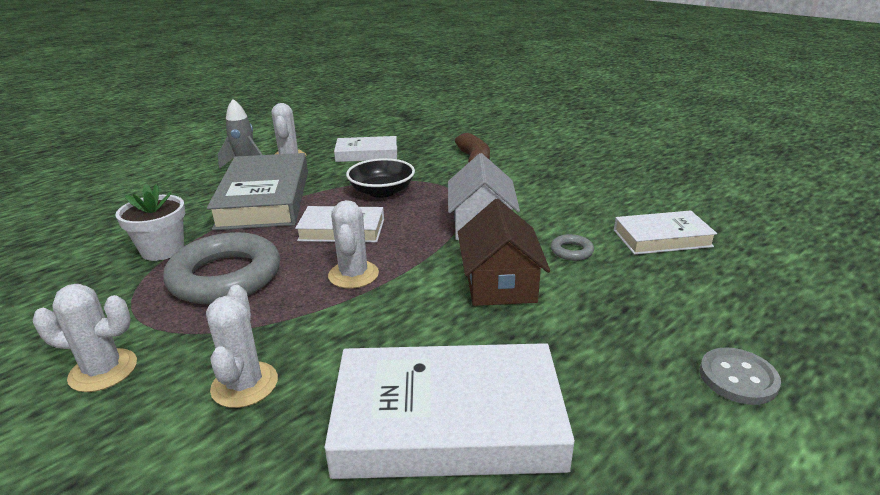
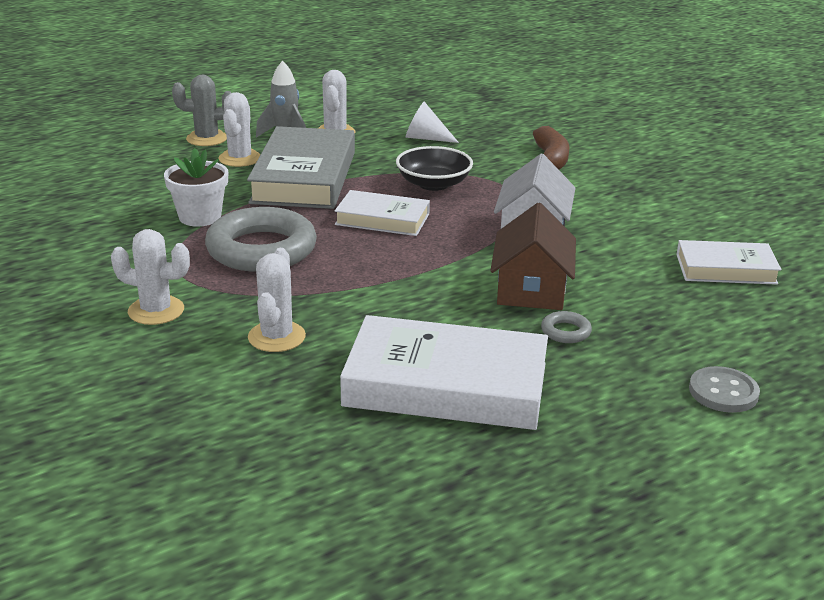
camera: 10 degrees right, 0 degrees up
white cactus [328,200,379,289] -> white cactus moved to [218,92,261,167]
white book [334,136,397,162] -> white cone [406,102,459,143]
grey ring [551,234,594,261] -> grey ring moved to [541,311,592,343]
none -> grey cactus [172,75,231,146]

